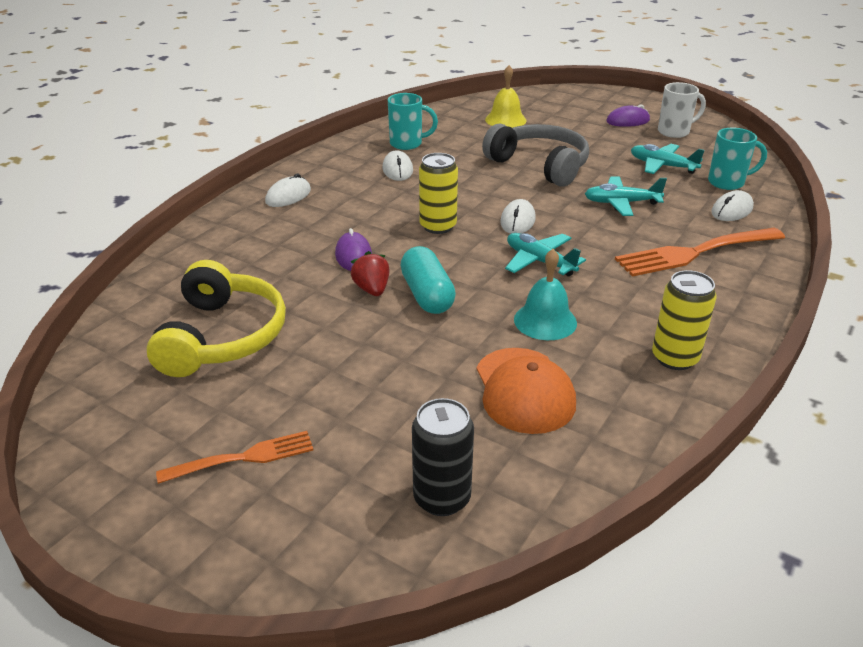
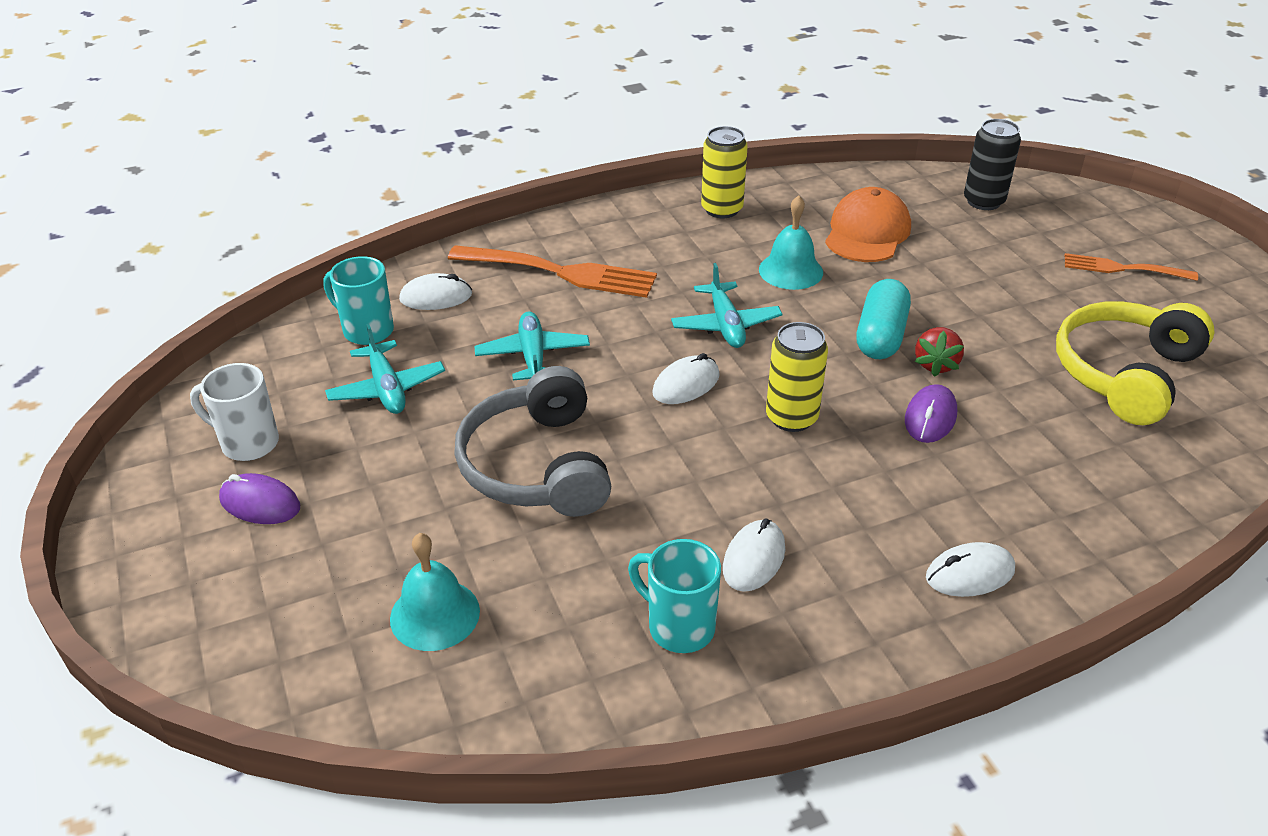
camera: 145 degrees left, 5 degrees up
yellow bell [485,65,526,128] -> turquoise bell [390,533,480,651]
turquoise plane [585,176,667,216] -> turquoise plane turned 135 degrees counterclockwise [475,311,590,380]

